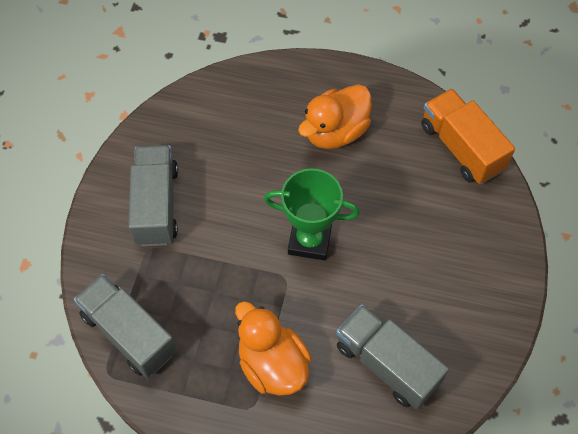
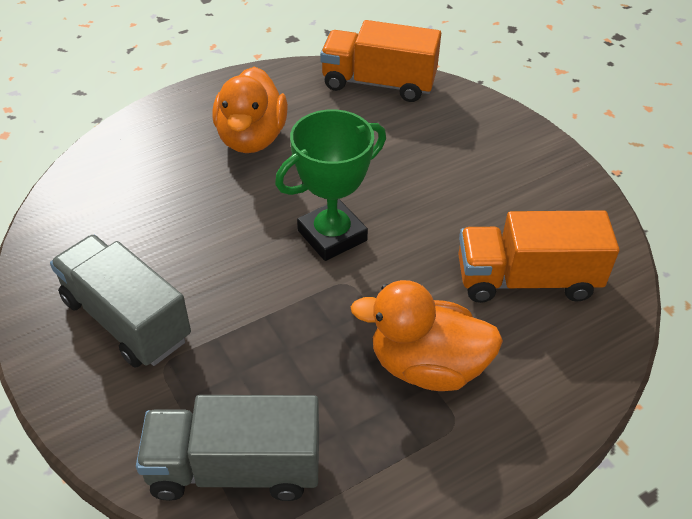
camera: 45 degrees left, 15 degrees down
grey truck [336,304,449,410] -> orange truck [458,210,619,303]

